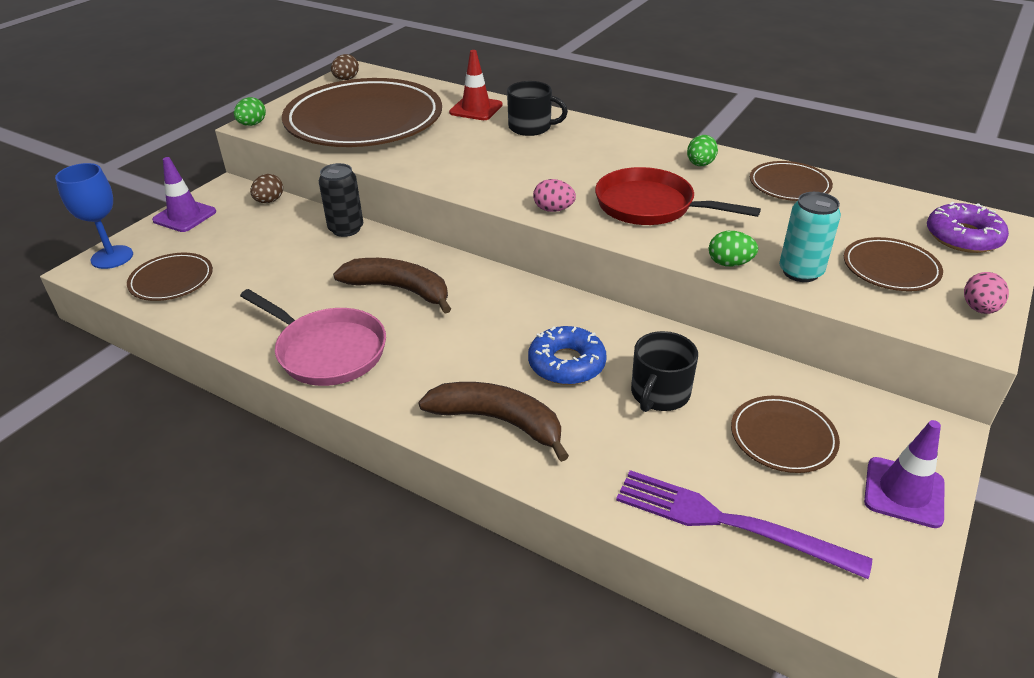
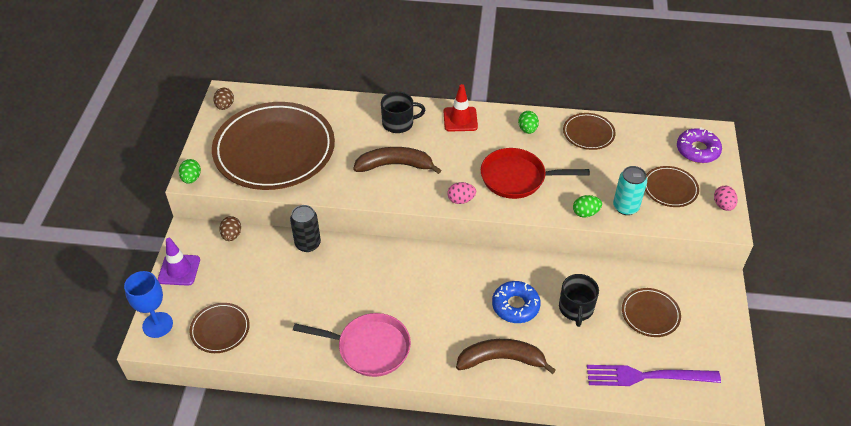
camera: 25 degrees left, 10 degrees up
brown banana [333,258,451,314] -> brown banana moved to [353,147,441,174]
red traffic cone [449,50,502,120] -> red traffic cone moved to [443,84,478,132]
purple traffic cone [864,420,944,528] -> none

